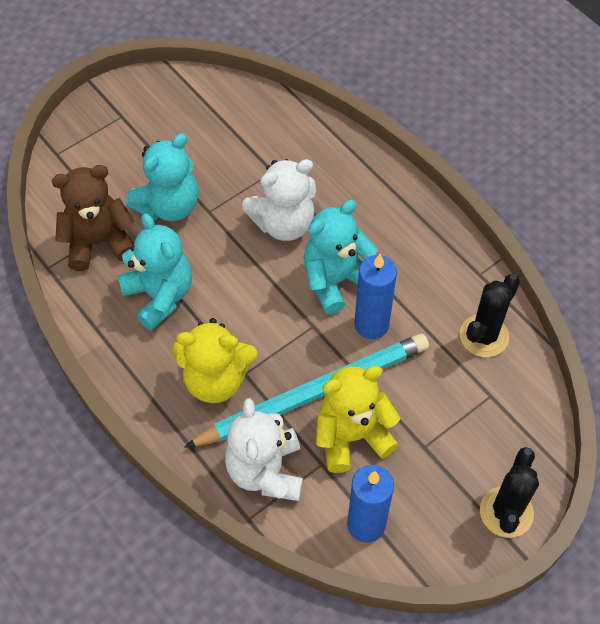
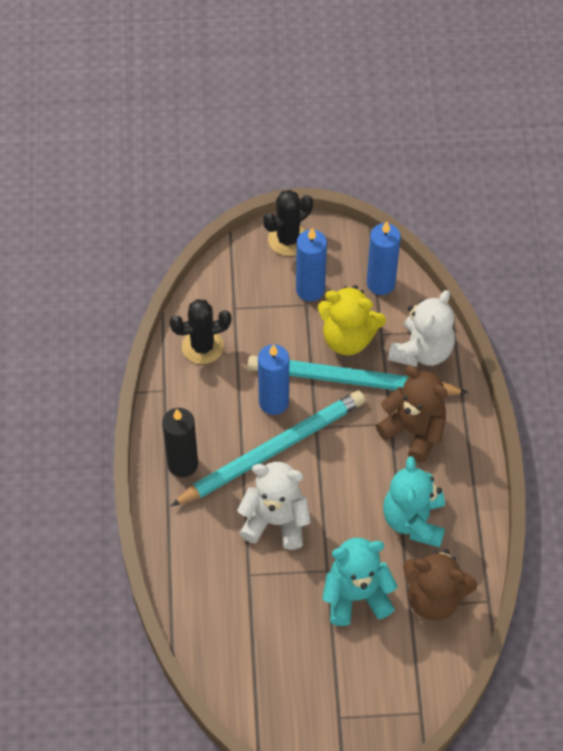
camera: 145 degrees left, 0 degrees up
yellow teddy bear [172,318,258,403] -> brown teddy bear [376,366,448,463]
turquoise teddy bear [303,200,377,314] -> turquoise pencil [171,390,365,506]
none -> black candle [162,408,198,477]
none -> blue candle [296,228,327,302]

